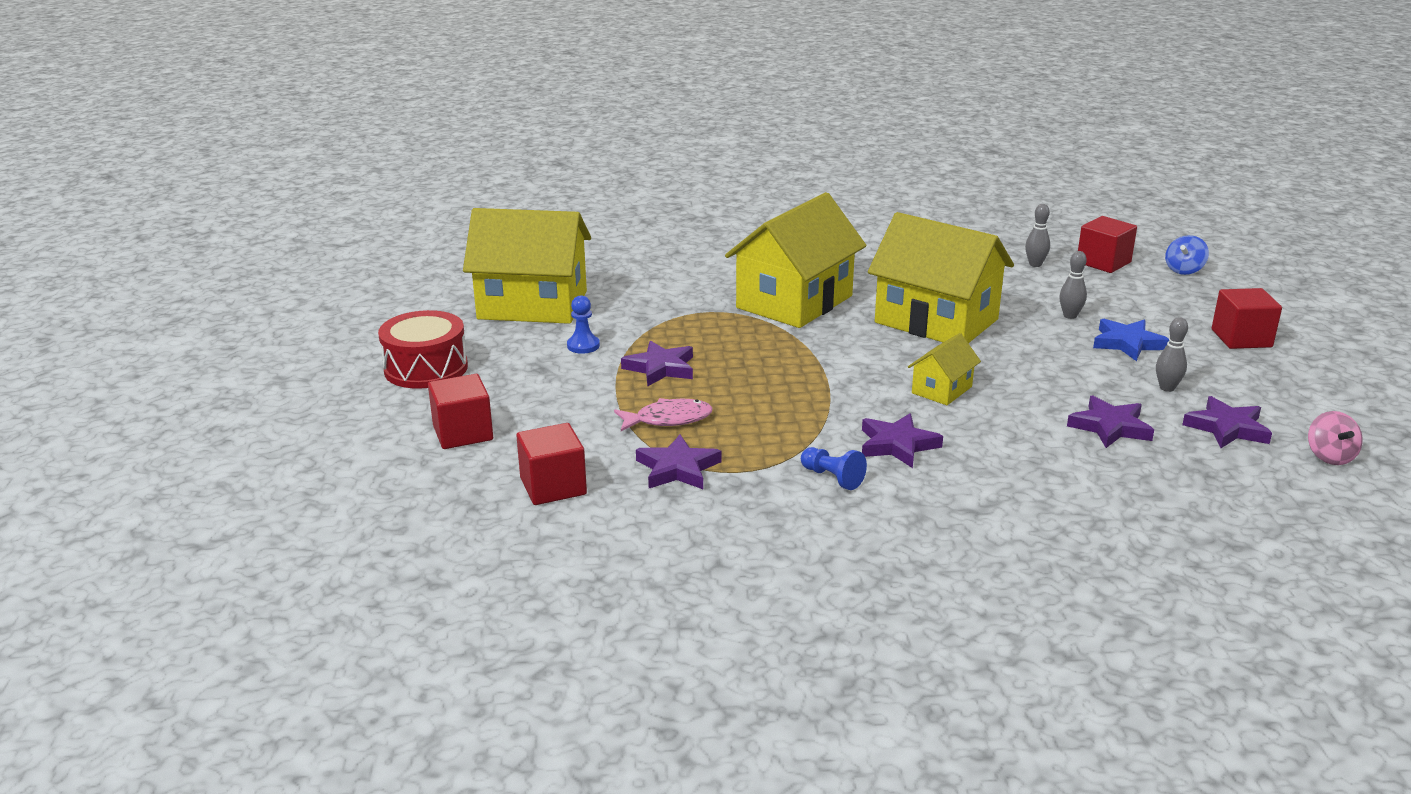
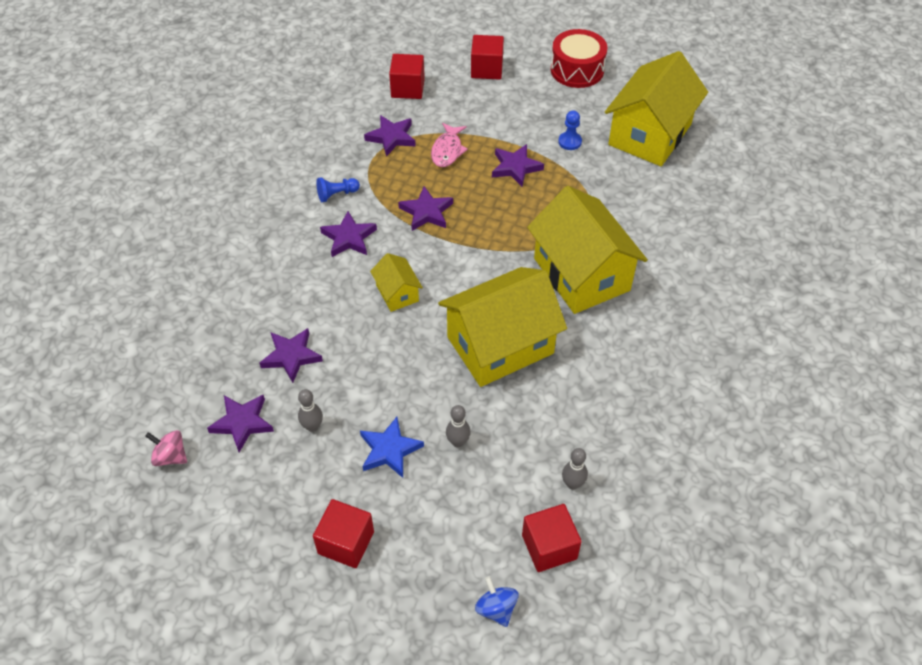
camera: 115 degrees right, 25 degrees up
none -> purple star [398,186,453,231]

